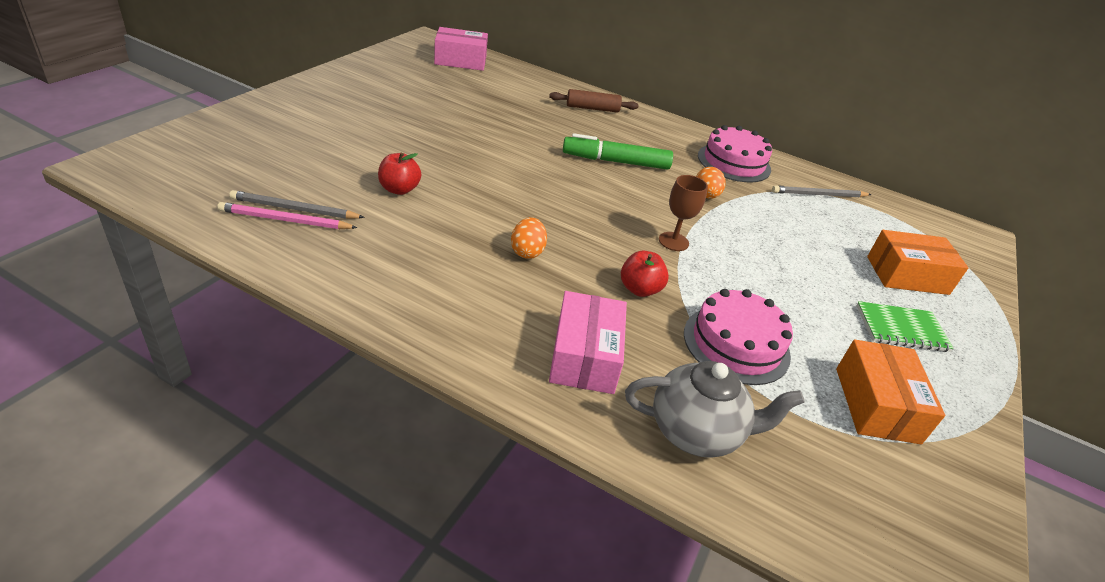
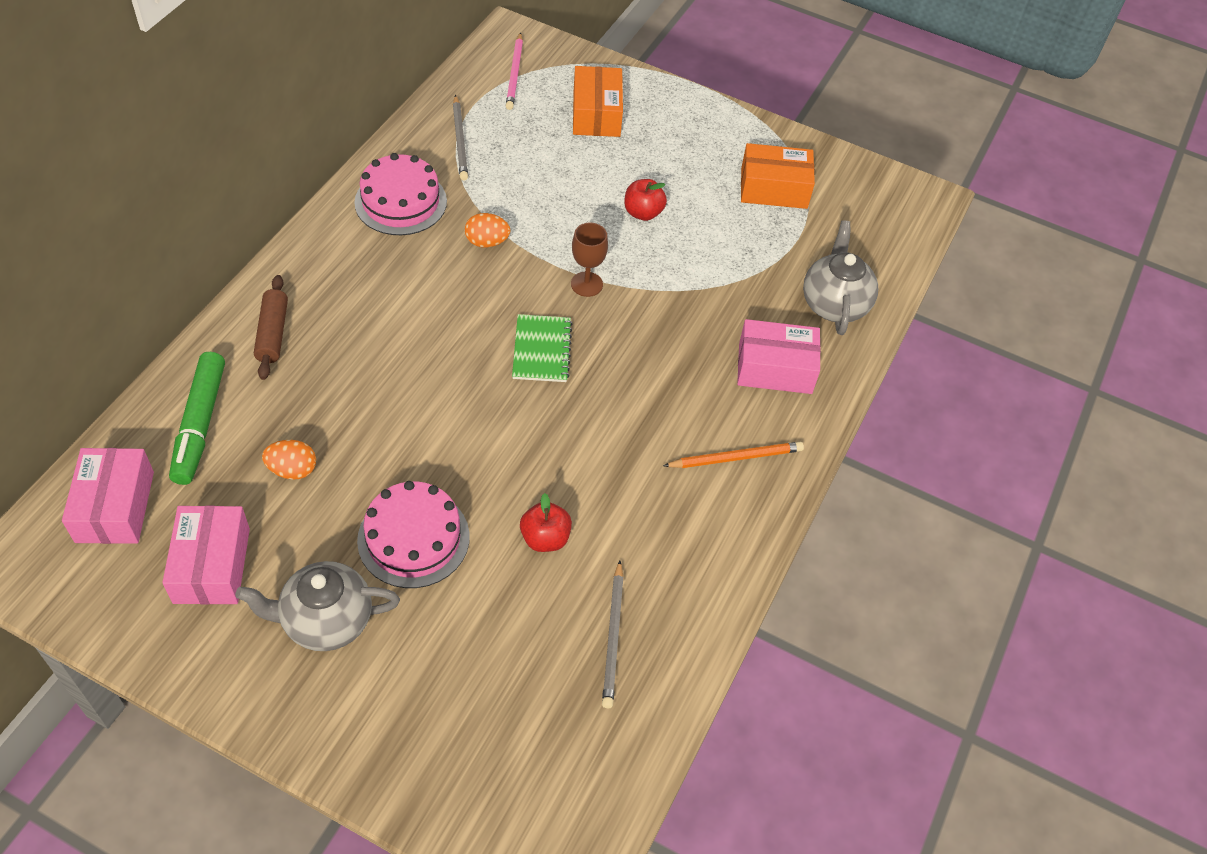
camera: 90 degrees left, 15 degrees up
pink pencil [217,202,358,229] -> pink pencil moved to [506,32,523,110]
orange egg [511,217,547,259] -> orange egg moved to [262,440,316,480]
green marker [563,133,673,170] -> green marker moved to [169,352,225,485]
red apple [621,251,669,297] -> red apple moved to [624,179,667,221]
pink cake [684,289,793,385] -> pink cake moved to [357,481,470,588]
green notebook [856,301,954,352] -> green notebook moved to [512,314,573,382]
none -> pink box [162,505,250,604]
none -> grey teapot [235,561,400,651]
none -> orange pencil [663,442,804,468]

